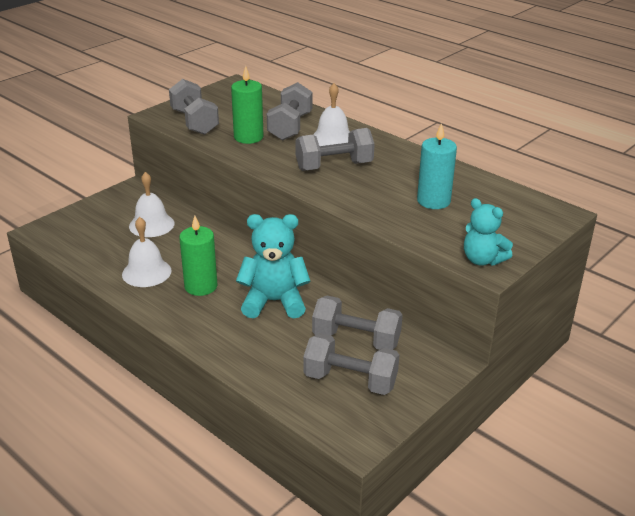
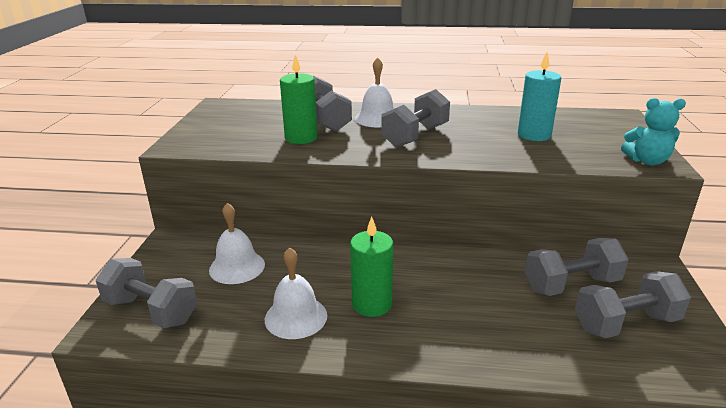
camera: 35 degrees left, 5 degrees down
grey dumbbell [169,79,219,135] -> grey dumbbell moved to [96,258,197,328]
turquoise teddy bear [236,214,310,319] -> none

